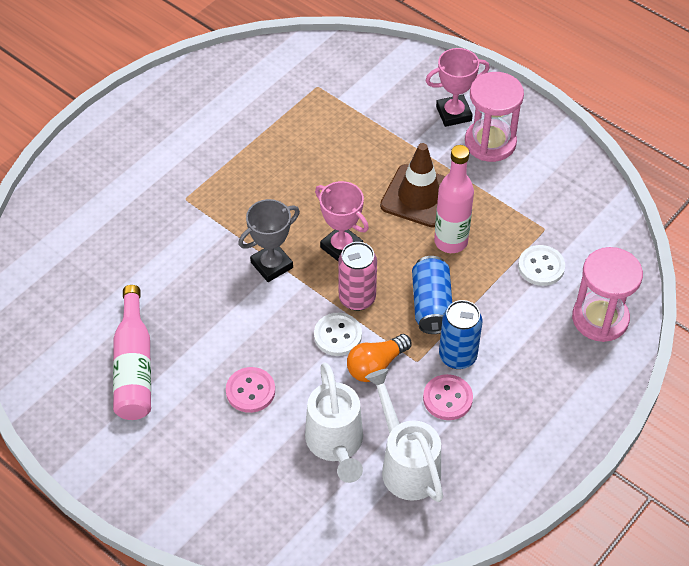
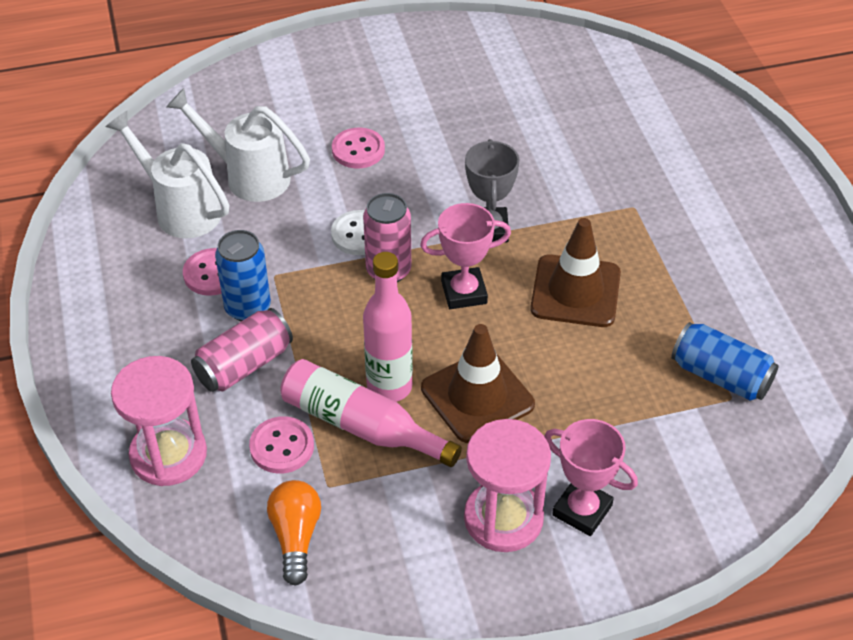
camera: 125 degrees right, 5 degrees down
pink bottle [113,285,151,420] -> pink bottle moved to [280,359,462,467]
orange light bulb [347,334,412,382] -> orange light bulb moved to [267,480,321,586]
white watering can [365,369,443,502] -> white watering can turned 150 degrees counterclockwise [106,111,229,238]
blue can [412,256,452,334] -> blue can moved to [671,322,779,401]
pink trophy [426,48,490,127] -> pink trophy turned 75 degrees counterclockwise [544,419,638,536]
white button [518,245,565,286] -> pink button [249,416,314,474]
none -> pink can [191,308,293,392]
none -> brown traffic cone [530,218,621,327]

